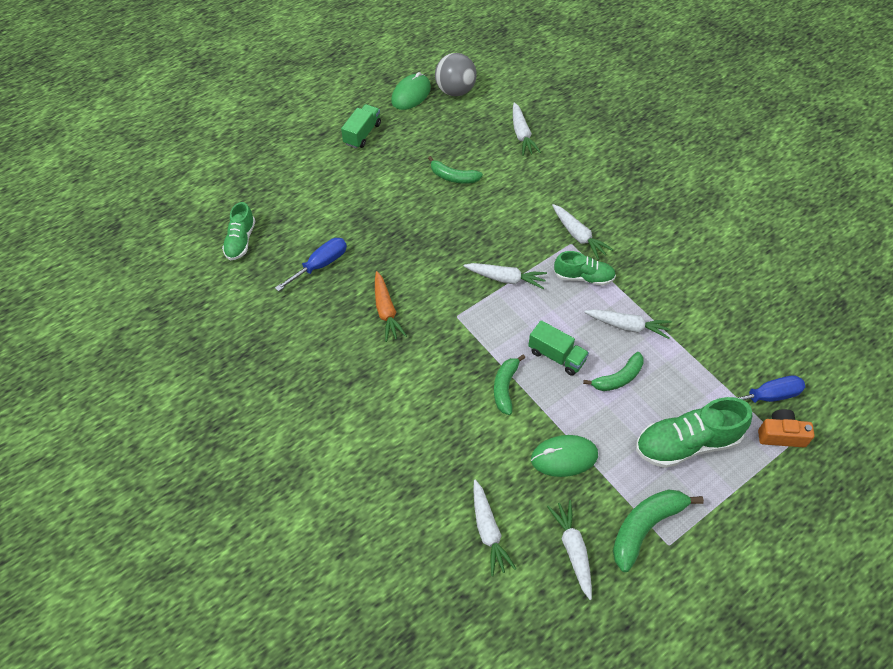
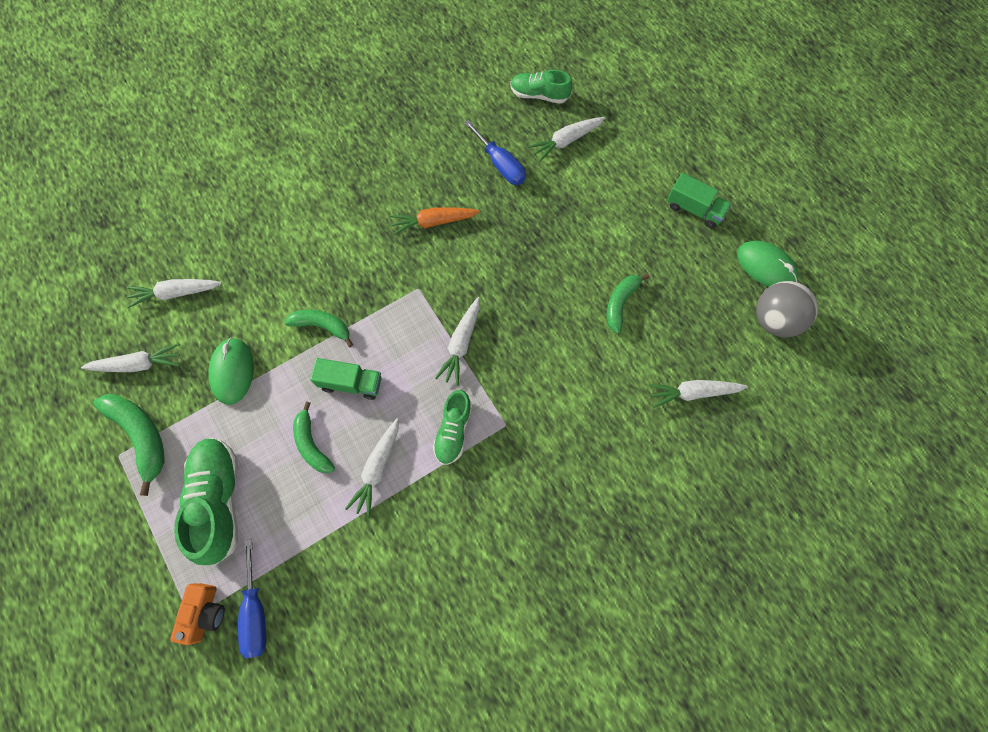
camera: 95 degrees right, 15 degrees up
green truck [528,320,589,376] -> green truck turned 120 degrees counterclockwise [310,358,382,400]
white carrot [552,204,613,260] -> white carrot moved to [528,117,606,163]

